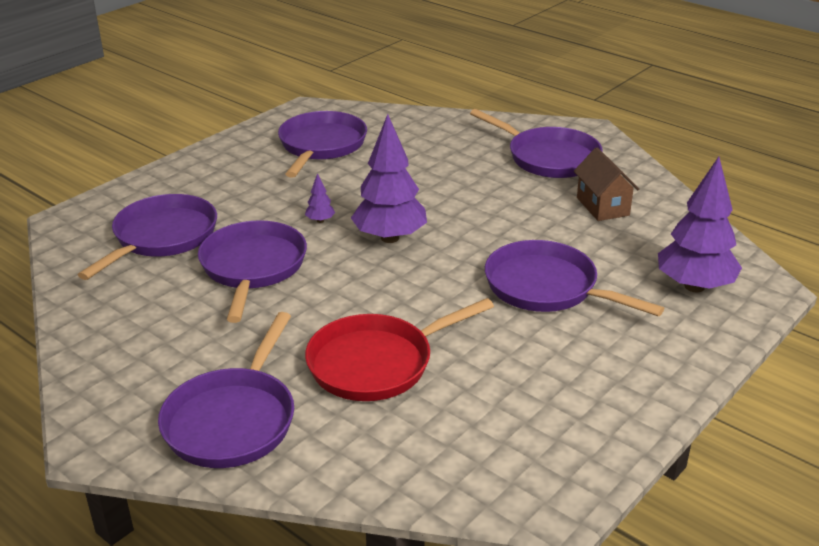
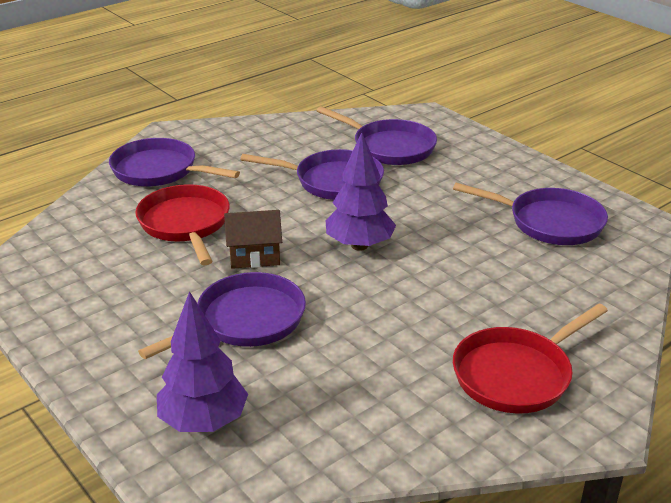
camera: 100 degrees right, 0 degrees up
purple tree [305,173,335,223] -> none
purple pan [470,109,603,178] -> red pan [453,303,608,414]
brown house [574,147,640,221] -> brown house moved to [224,210,282,269]

